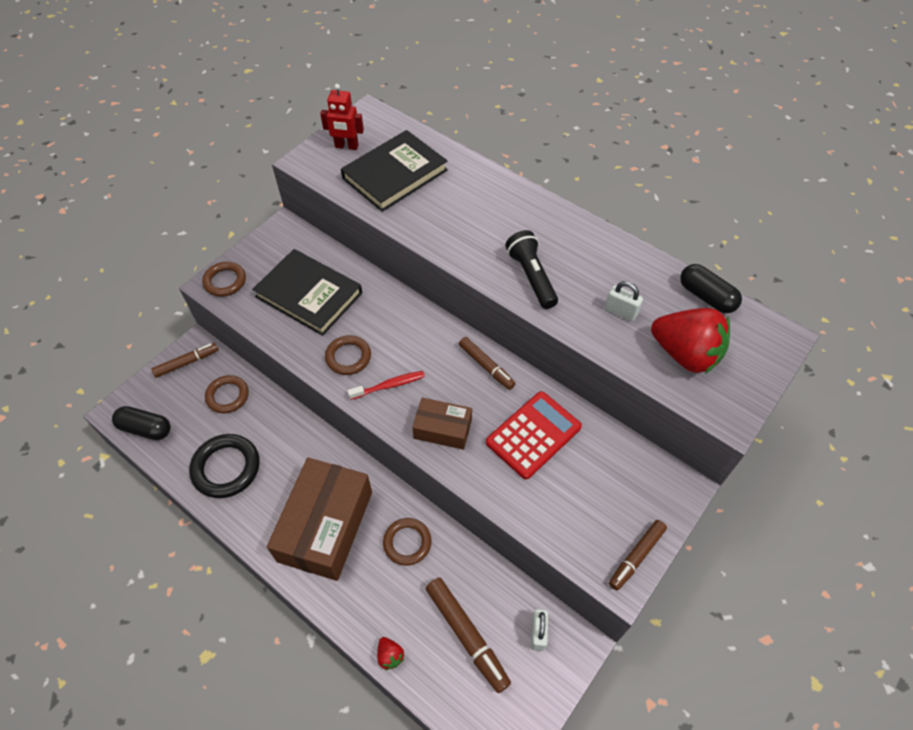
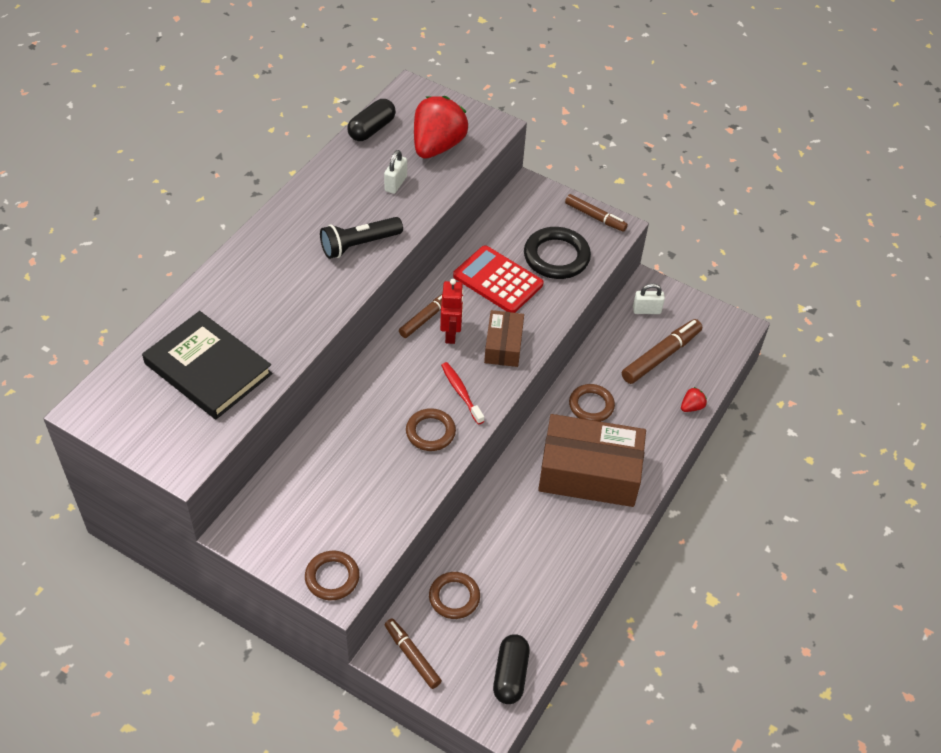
camera: 100 degrees left, 5 degrees down
black ring [189,434,259,498] -> black ring moved to [524,227,591,279]
black book [252,249,362,336] -> none
red robot [320,84,364,150] -> red robot moved to [440,279,464,344]

